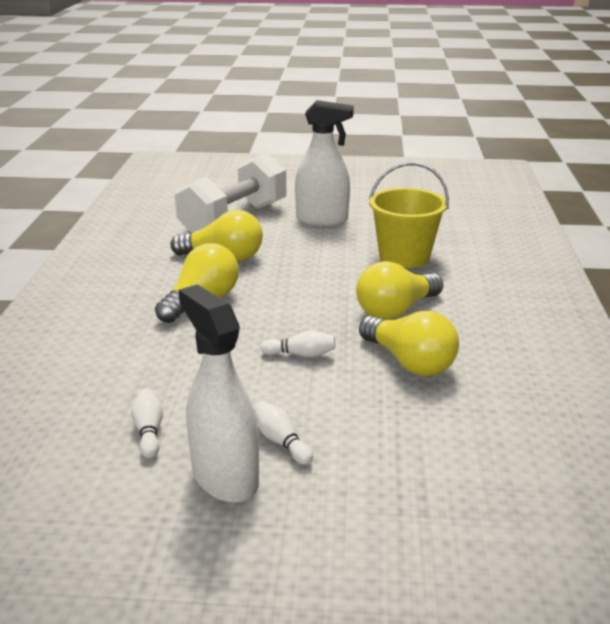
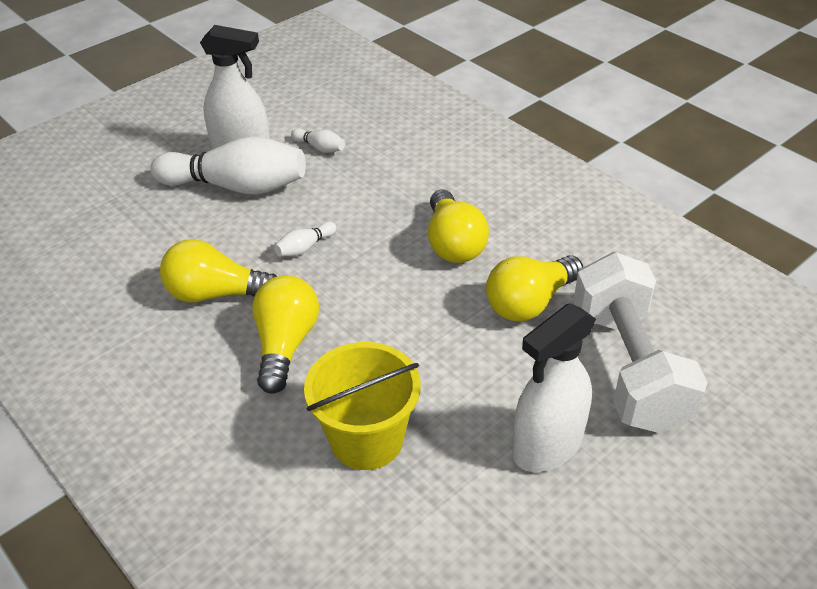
camera: 135 degrees right, 15 degrees up
white bowling pin [254,401,313,465] -> white bowling pin [150,136,306,195], size x2.39

